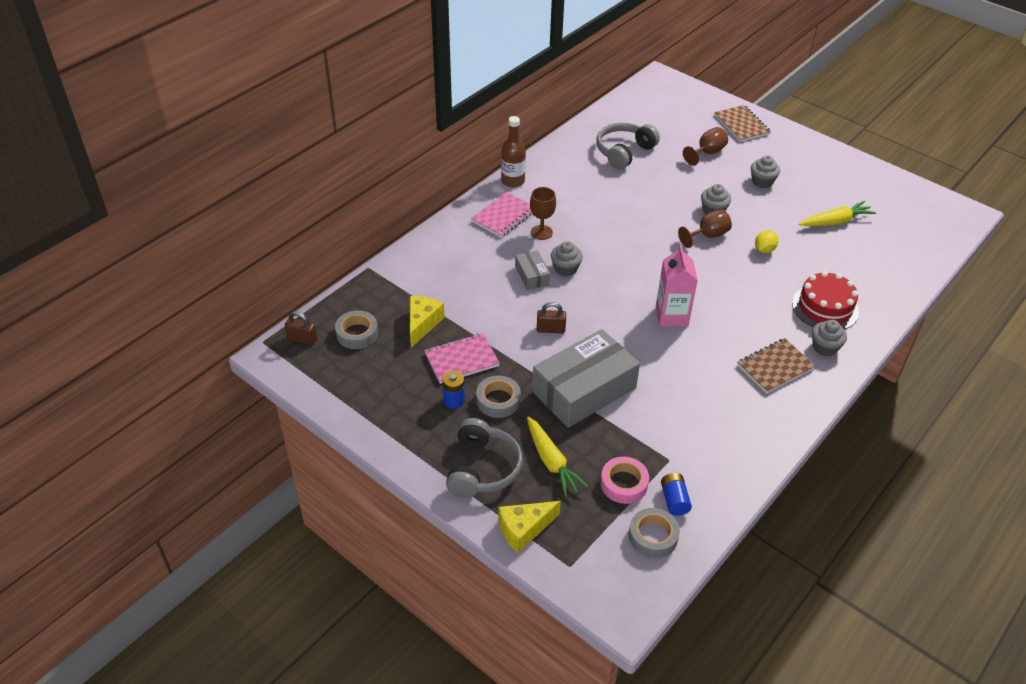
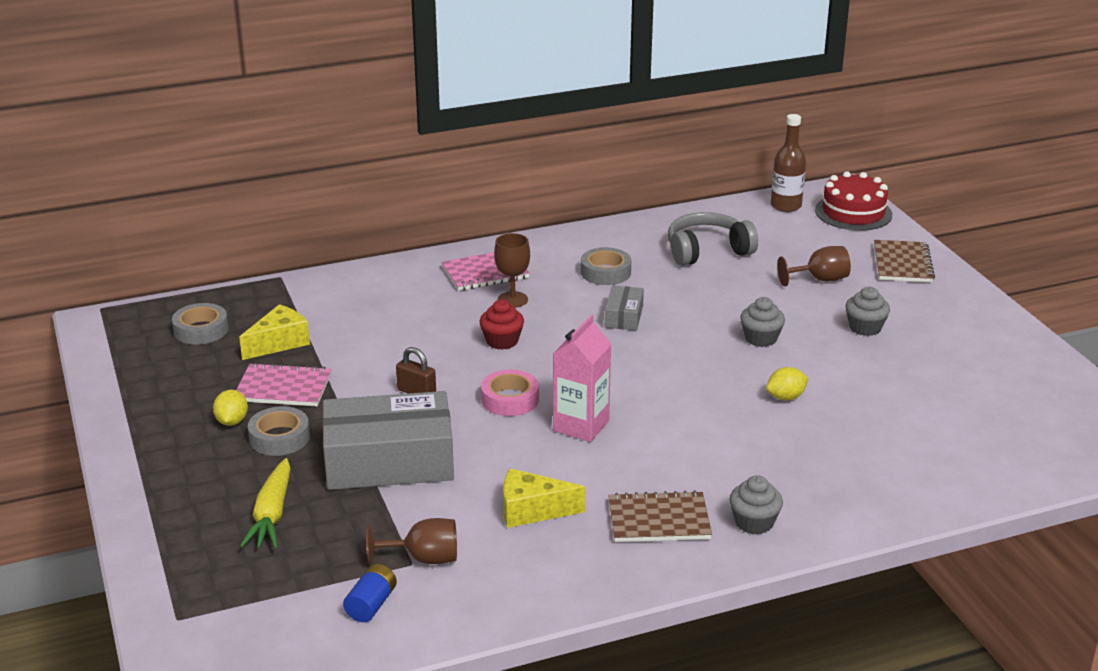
camera: 30 degrees right, 15 degrees down
brown padlock [285,311,317,345] -> none
blue battery [442,371,465,409] -> yellow lemon [213,390,248,426]
grey headphones [446,418,523,498] -> none
yellow cheese [498,501,561,553] -> yellow cheese moved to [503,468,585,528]
brown bottle [501,116,526,188] -> brown bottle moved to [771,114,806,212]
grey box [515,250,550,290] -> grey box moved to [605,285,644,330]
grey cupcake [551,241,583,276] -> red cupcake [480,300,524,350]
pink tape [600,457,649,504] -> pink tape moved to [481,370,539,416]
grey tape [629,508,680,558] -> grey tape moved to [581,247,631,285]
brown goblet [678,209,732,248] -> brown goblet moved to [366,518,457,564]
red cake [792,271,859,330] -> red cake moved to [815,171,892,231]
yellow carrot [799,201,876,226] -> none

